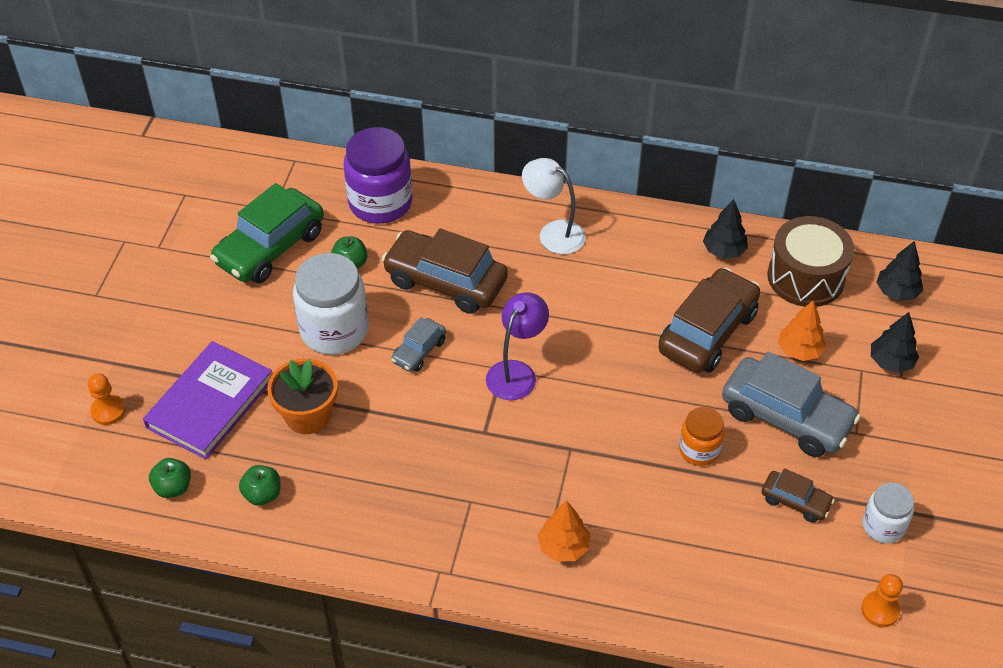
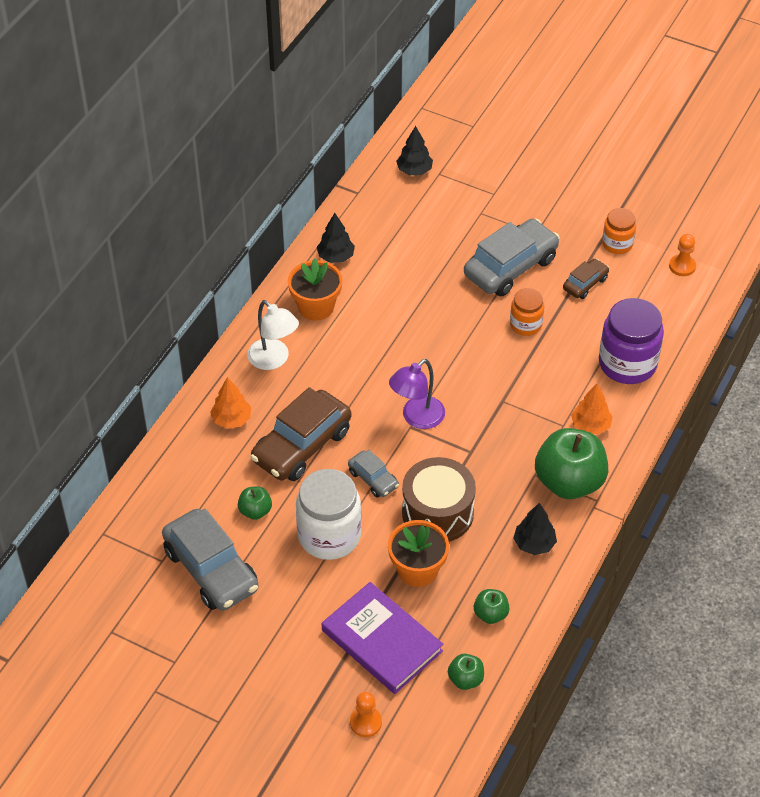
camera: 75 degrees left, 0 degrees up
green car [210,183,324,283] -> grey car [162,509,259,611]
purple jar [344,127,412,224] -> purple jar moved to [599,298,664,384]
purple lamp [486,292,549,400] -> purple lamp turned 90 degrees counterclockwise [389,359,445,429]
white lamp [522,158,586,254] -> white lamp turned 90 degrees counterclockwise [247,300,299,370]
brown car [659,267,760,373] -> none
brown drum [767,216,854,307] -> brown drum moved to [402,457,476,542]
orange tree [778,300,826,361] -> orange tree moved to [210,377,251,429]
white jar [862,482,914,543] -> orange jar [602,208,636,254]
black tree [871,312,919,373] -> black tree moved to [513,503,557,555]
none -> orange flower pot [288,259,343,321]
none -> green apple [535,428,608,499]

